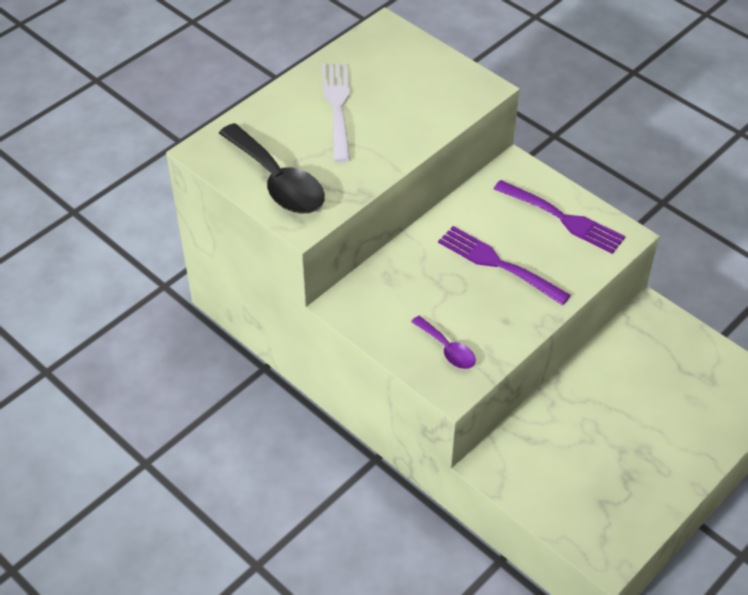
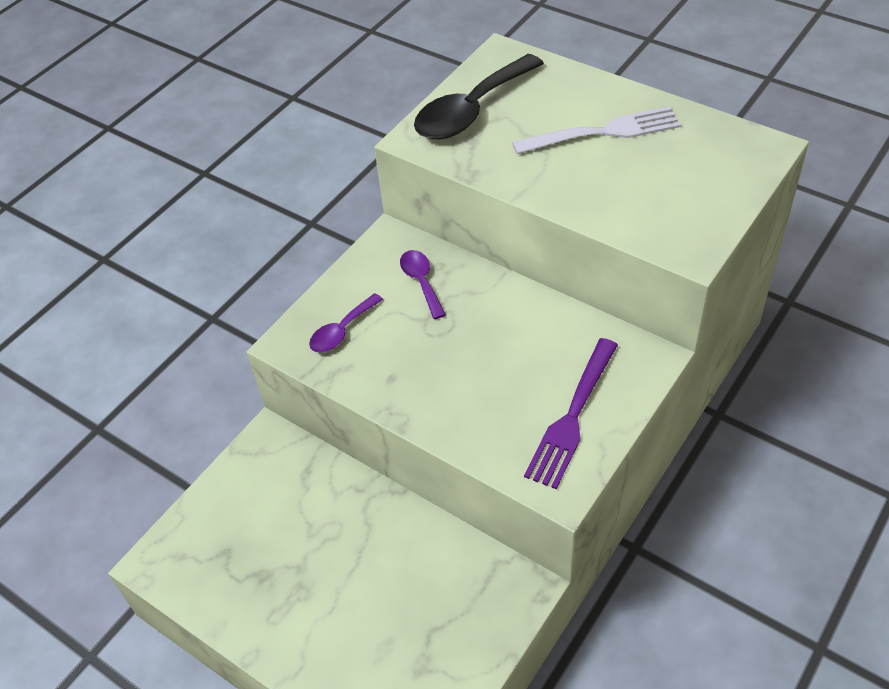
camera: 85 degrees right, 0 degrees up
purple fork [438,226,571,305] -> none
none -> purple spoon [400,250,446,319]

